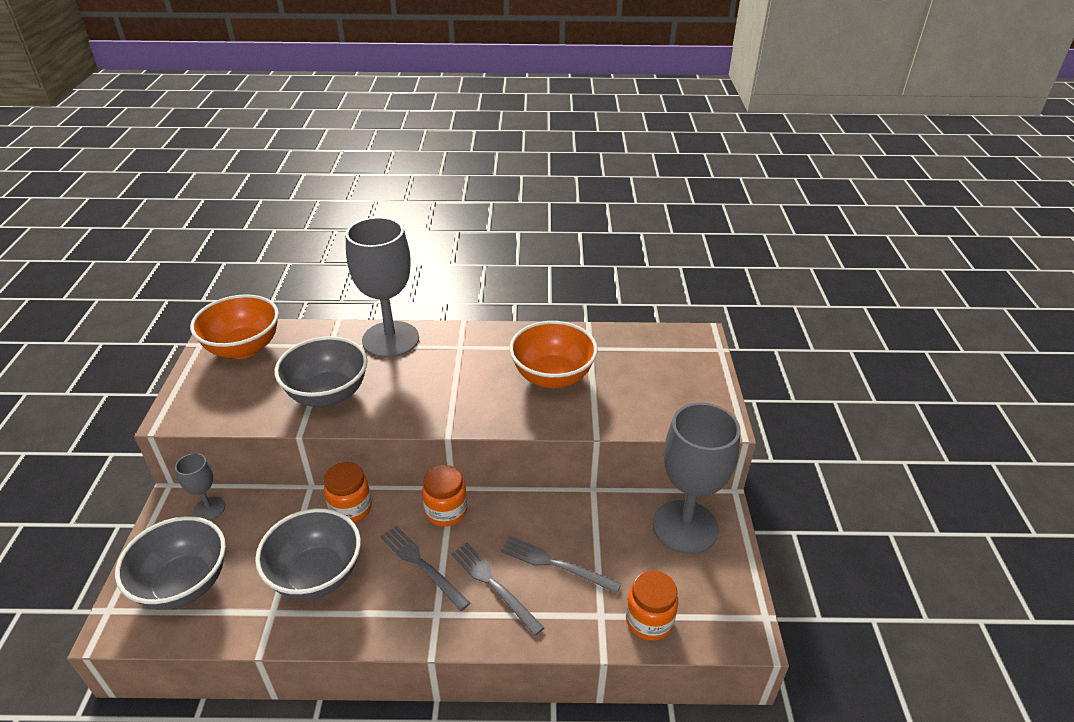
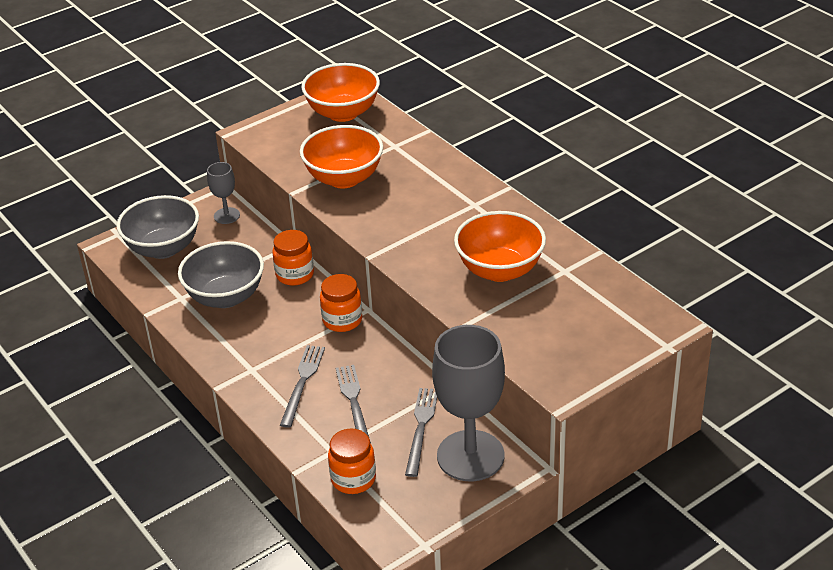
camera: 55 degrees right, 0 degrees up
grey bowl [274,336,368,407] -> orange bowl [300,125,383,188]
grey goblet [345,217,419,358] -> none
grey fork [380,525,470,611] -> grey fork moved to [405,388,437,477]

